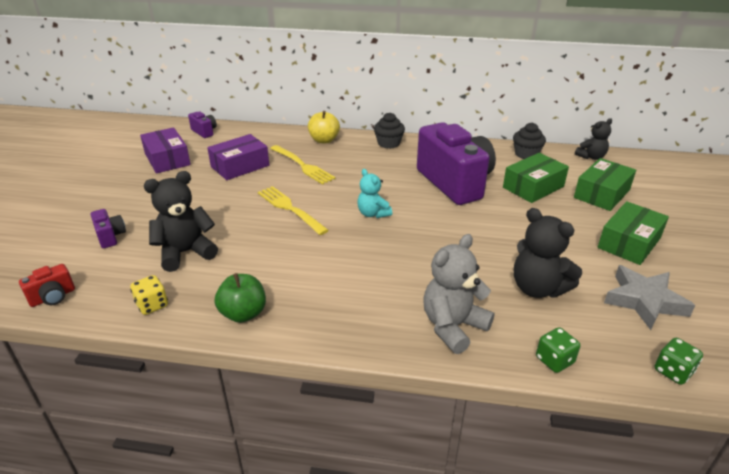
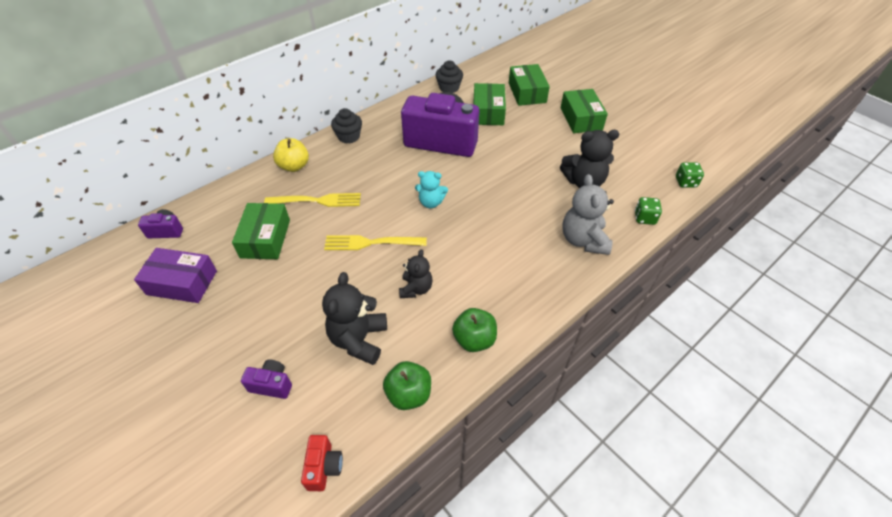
camera: 50 degrees left, 15 degrees up
yellow dice [130,275,168,315] -> green apple [383,361,431,410]
purple box [207,134,269,180] -> green box [232,203,290,259]
black teddy bear [575,118,612,160] -> black teddy bear moved to [399,249,433,298]
grey star [604,265,696,330] -> none

